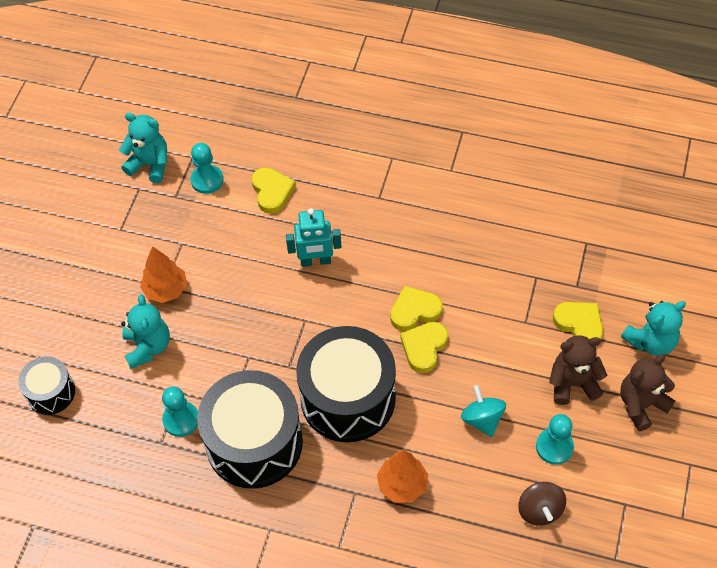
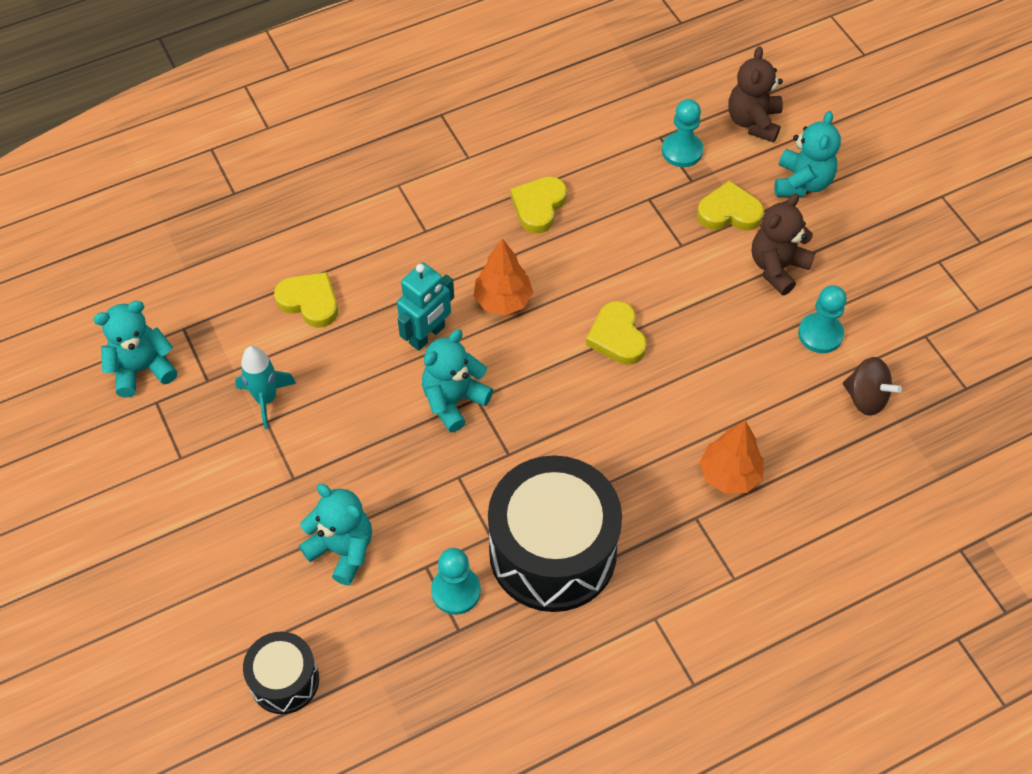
camera: 45 degrees left, 0 degrees up
orange tree [140,246,187,303] -> orange tree moved to [474,239,533,315]
turquoise pawn [190,143,224,194] -> turquoise pawn moved to [662,99,703,167]
black drum [296,326,396,442] -> none
yellow heart [390,286,443,331] -> yellow heart moved to [510,176,567,234]
turquoise spinning top [461,385,506,437] -> none
brown teddy bear [620,354,675,431] -> brown teddy bear moved to [728,46,783,143]
none -> turquoise rocket [235,346,296,429]
none -> turquoise teddy bear [422,329,493,433]

